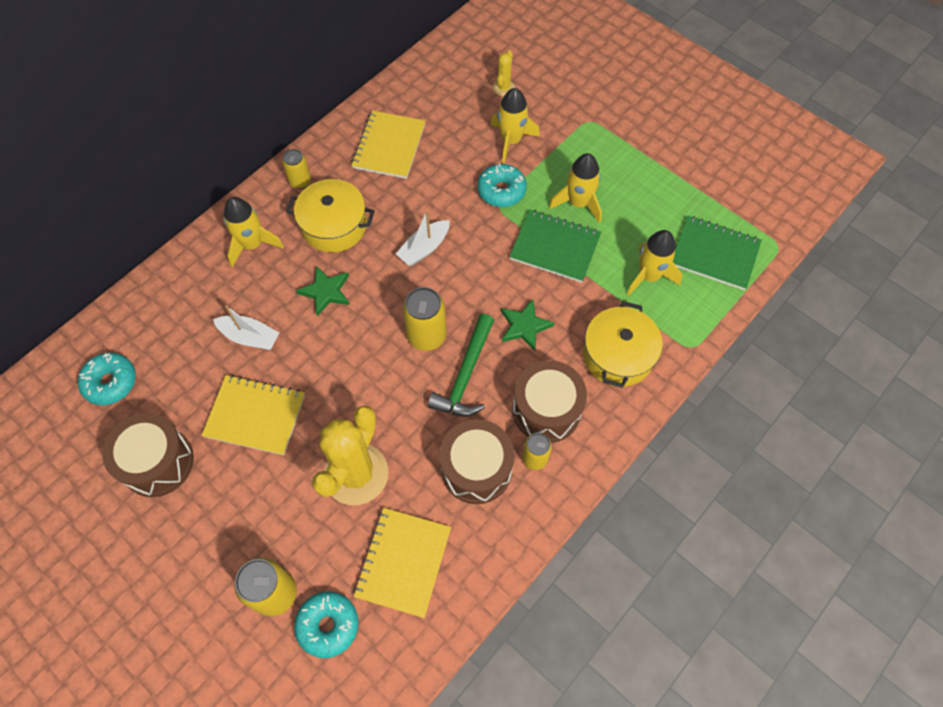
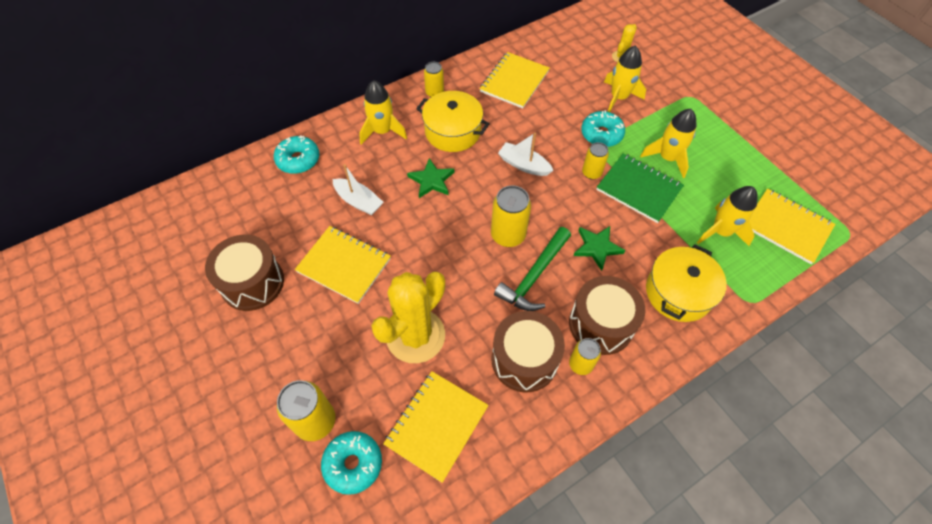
camera: 15 degrees right, 5 degrees down
turquoise donut [78,353,136,405] -> turquoise donut moved to [274,135,319,174]
white boat [396,210,450,266] -> white boat turned 60 degrees clockwise [498,133,554,176]
green notebook [673,216,762,290] -> yellow notebook [749,188,835,264]
none -> yellow can [582,142,609,180]

